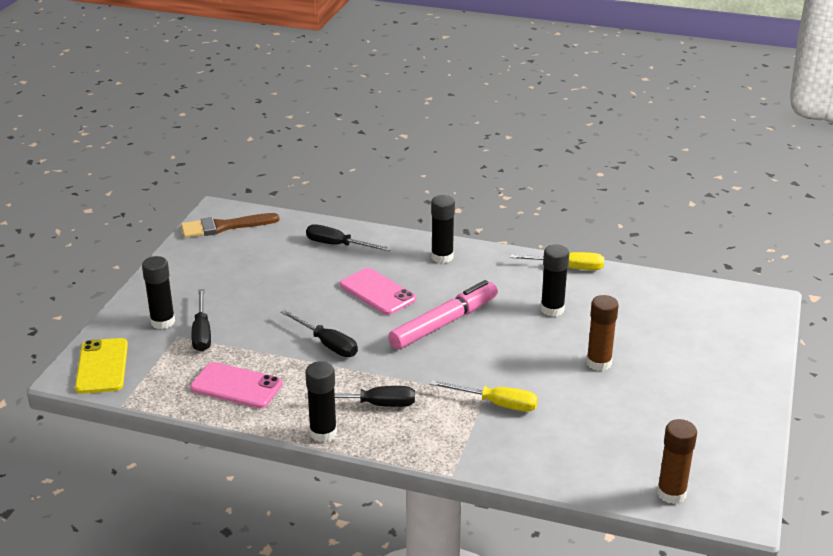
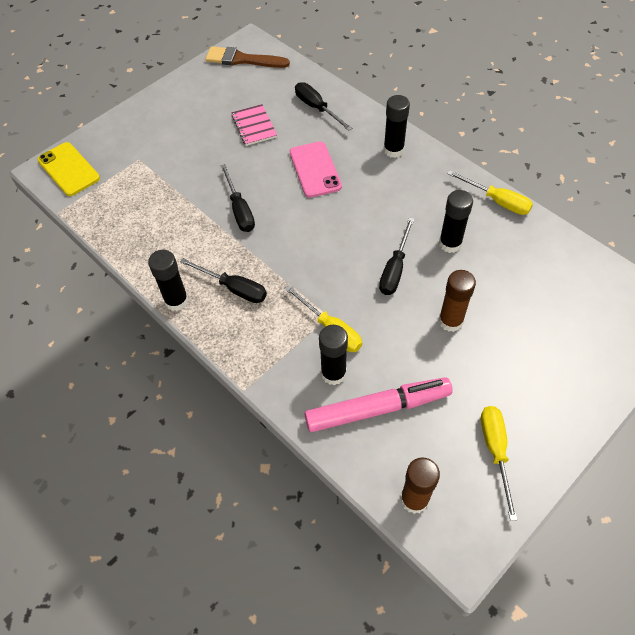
camera: 30 degrees right, 25 degrees up
yellow phone [75,338,128,394] -> yellow phone turned 60 degrees counterclockwise [37,142,100,196]
black glue stick [142,256,175,329] -> black glue stick moved to [319,325,348,385]
pink phone [190,362,282,408] -> none
black screwdriver [191,289,211,352] -> black screwdriver moved to [379,218,414,295]
pink marker [388,280,498,349] -> pink marker moved to [305,377,453,432]
none -> pink notebook [232,104,277,146]
none -> yellow screwdriver [481,406,518,521]

